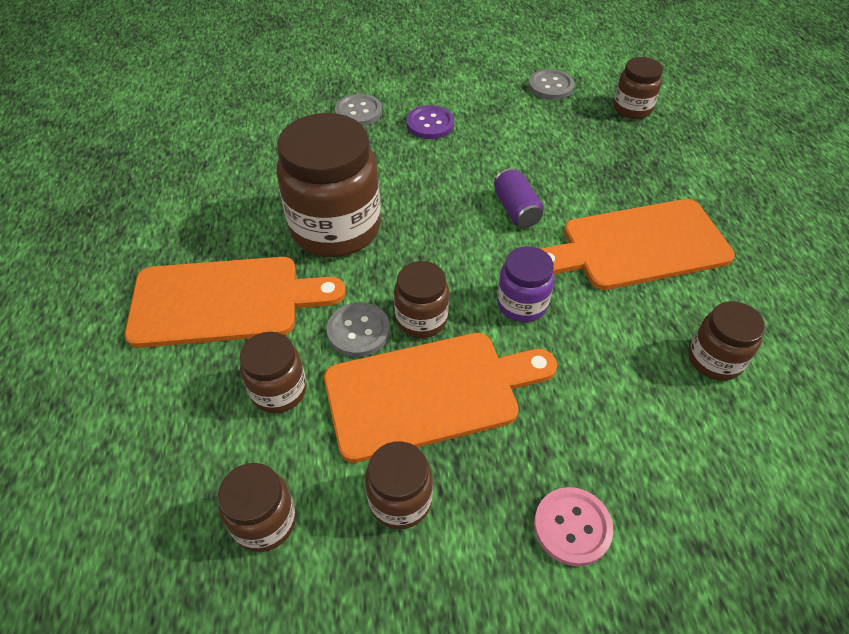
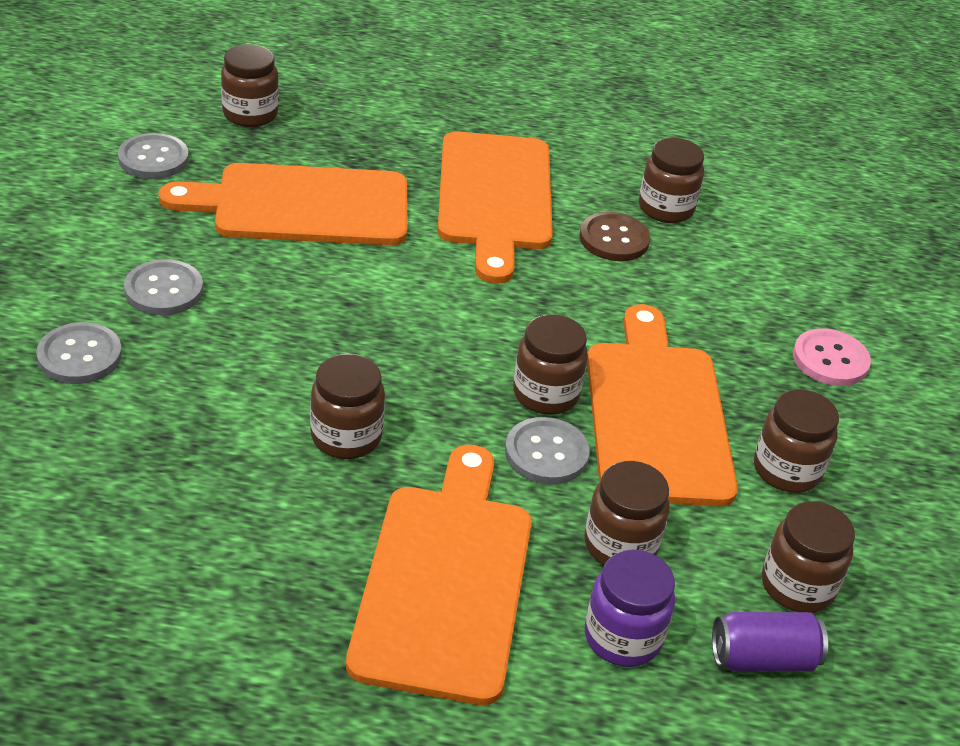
camera: 80 degrees left, 10 degrees down
brown jar [276,113,381,257] -> brown jar [310,354,385,459], size x0.51
purple button [406,105,454,139] -> grey button [124,259,203,315]
purple can [494,168,544,228] -> purple can moved to [712,612,828,672]
purple jar [497,246,555,322] -> purple jar moved to [585,549,675,667]
none -> orange cutting board [159,163,407,245]
none -> brown button [580,212,650,261]

